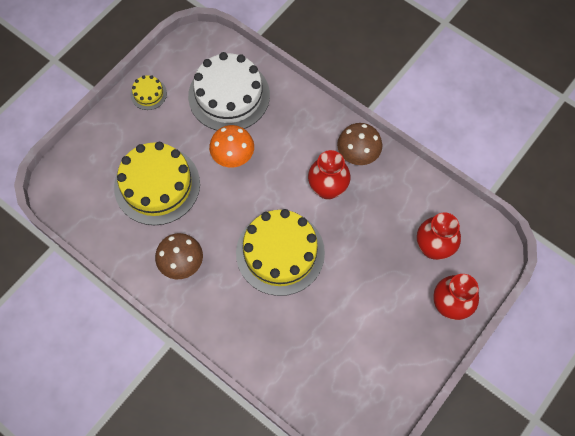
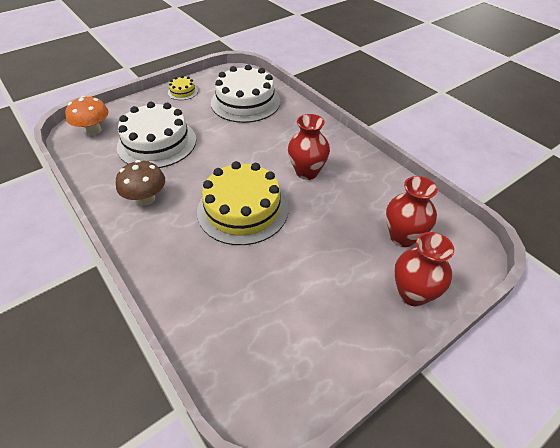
camera: 15 degrees right, 20 degrees down
yellow cake [114,142,200,225] -> white cake [117,102,196,168]
orange mushroom [209,125,254,168] -> orange mushroom moved to [65,96,109,135]
brown mushroom [337,123,382,165] -> none

